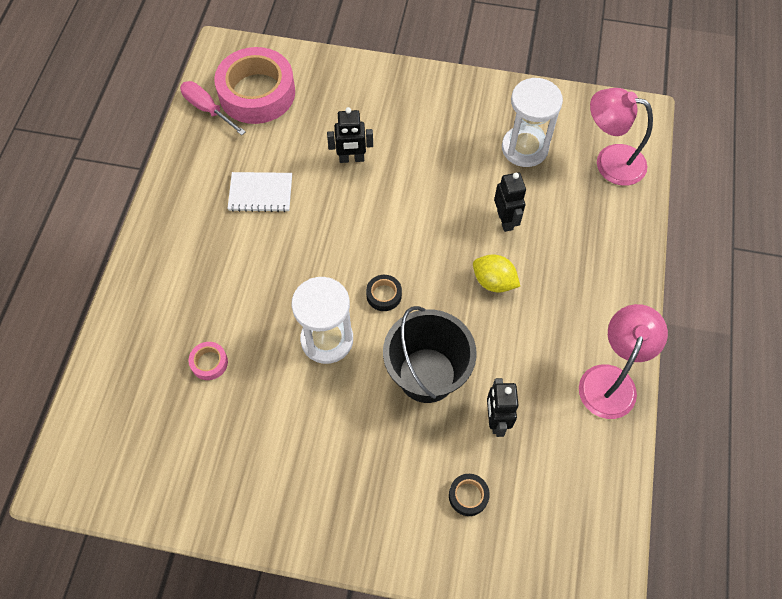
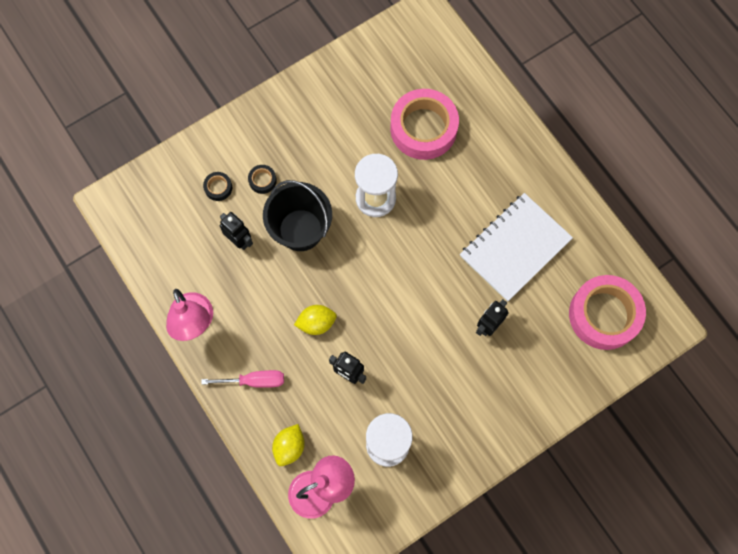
camera: 135 degrees right, 10 degrees up
pink screwdriver [180,81,246,135] -> pink screwdriver moved to [201,370,284,388]
pink tape [189,342,228,380] -> pink tape [390,89,459,160], size x2.46
white notebook [227,172,292,212] -> white notebook [460,193,573,302], size x1.80
black tape [366,275,402,311] -> black tape moved to [248,165,277,194]
none -> yellow lemon [272,424,305,466]

